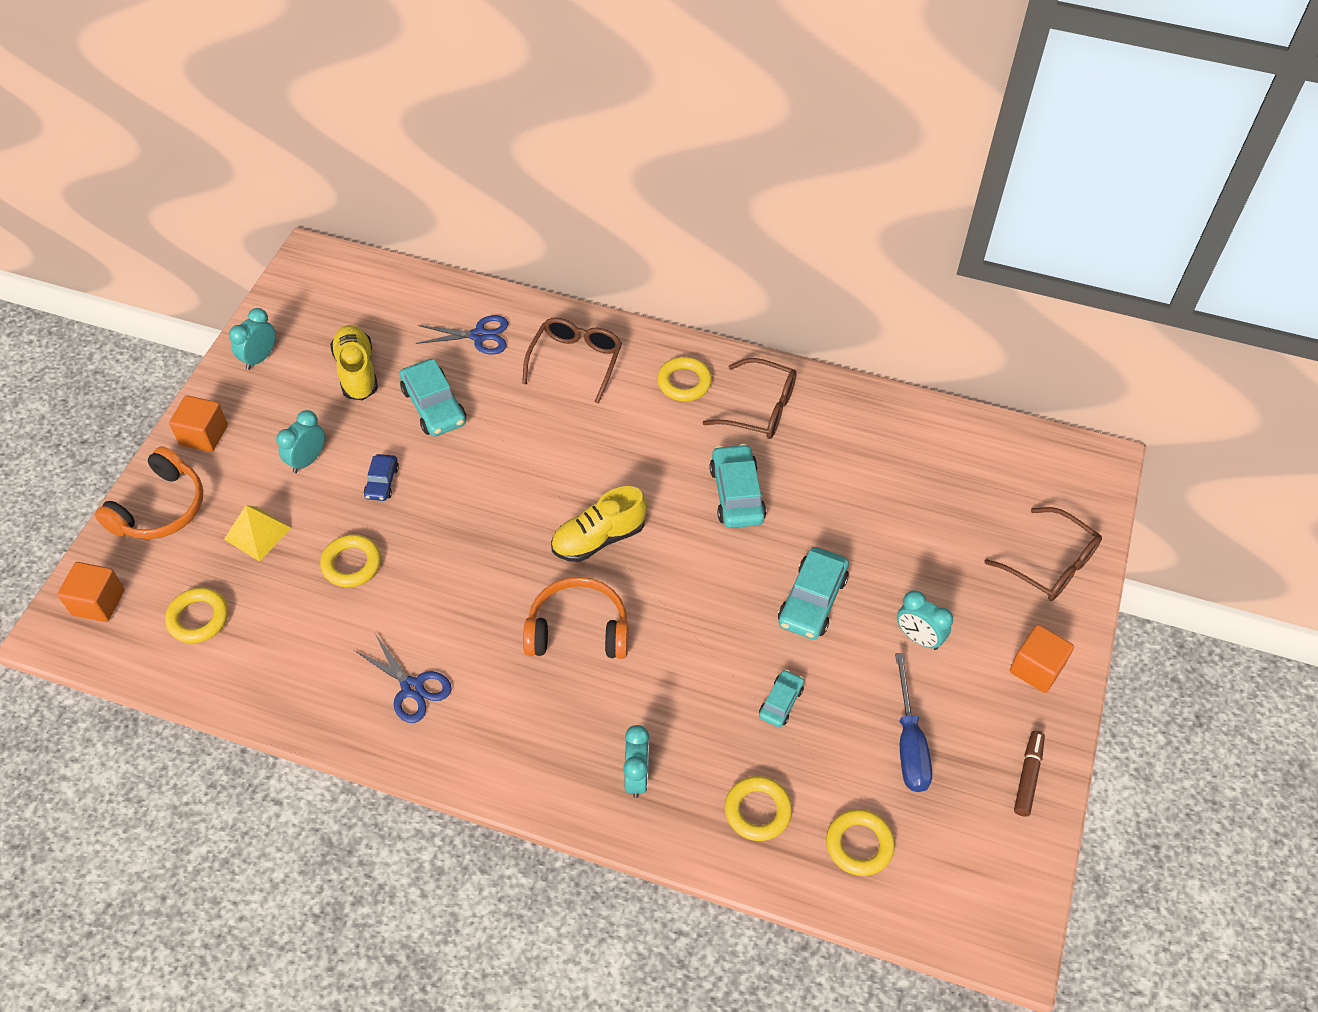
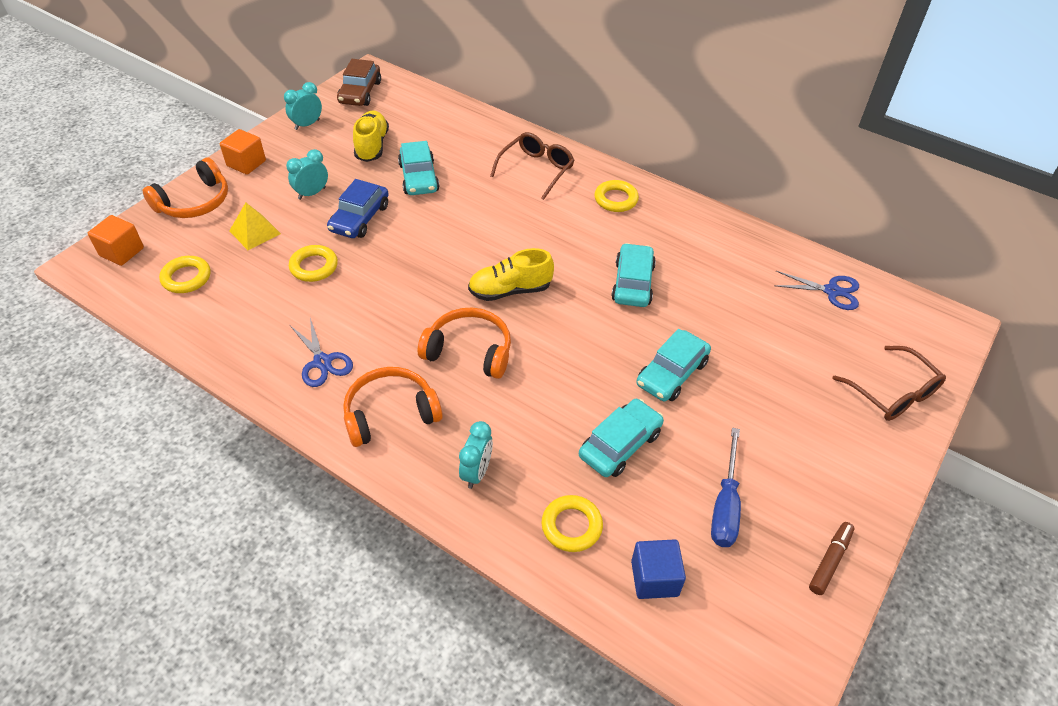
camera: 15 degrees right, 5 degrees down
blue car [364,454,399,501] -> blue car [327,179,389,238], size x1.75
blue scissors [416,315,508,354] -> blue scissors moved to [774,271,859,310]
brown glasses [702,358,797,439] -> none
turquoise car [759,670,804,727] -> turquoise car [579,399,664,477], size x1.75
yellow ring [826,809,895,876] -> blue cube [631,539,686,599]
turquoise clock [897,590,953,650] -> none
orange cube [1010,625,1074,693] -> none
none -> brown car [337,59,381,106]
none -> orange headphones [343,367,443,447]

